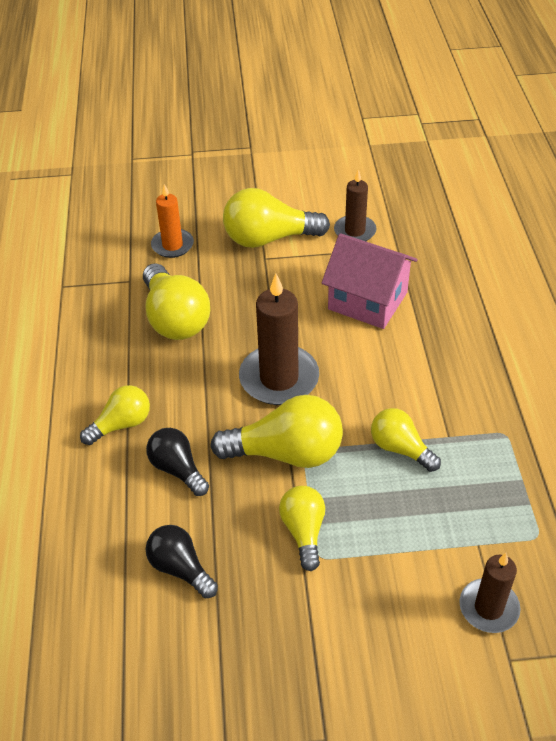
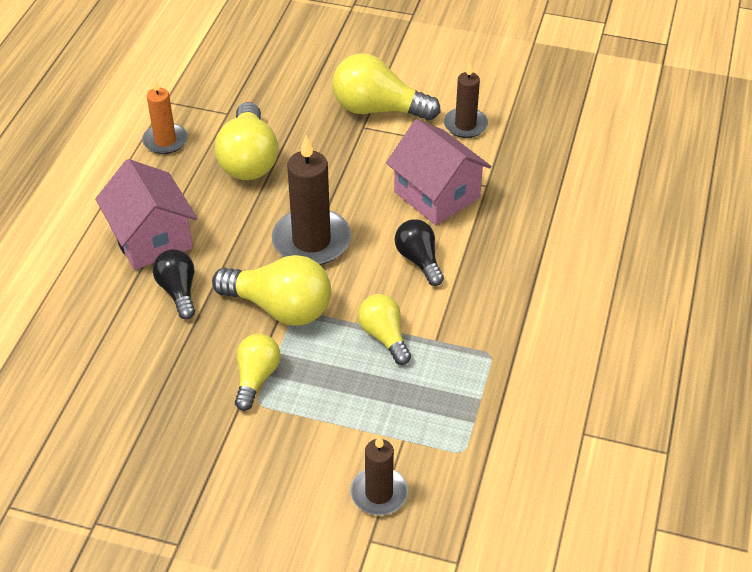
camera: 20 degrees right, 0 degrees up
yellow light bulb [80,385,150,445] -> pink house [95,159,198,270]
black light bulb [146,525,218,598] -> black light bulb moved to [395,219,444,286]
orange candle [151,184,194,258] -> orange candle moved to [142,79,187,154]

